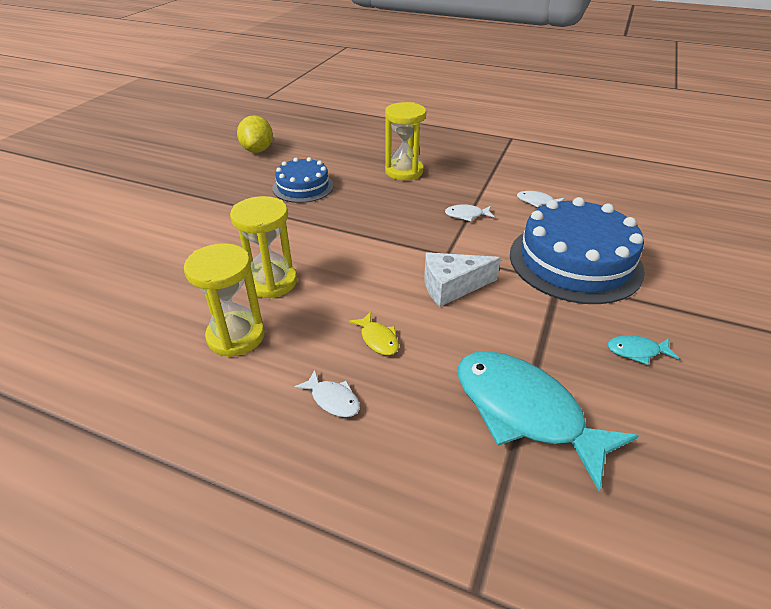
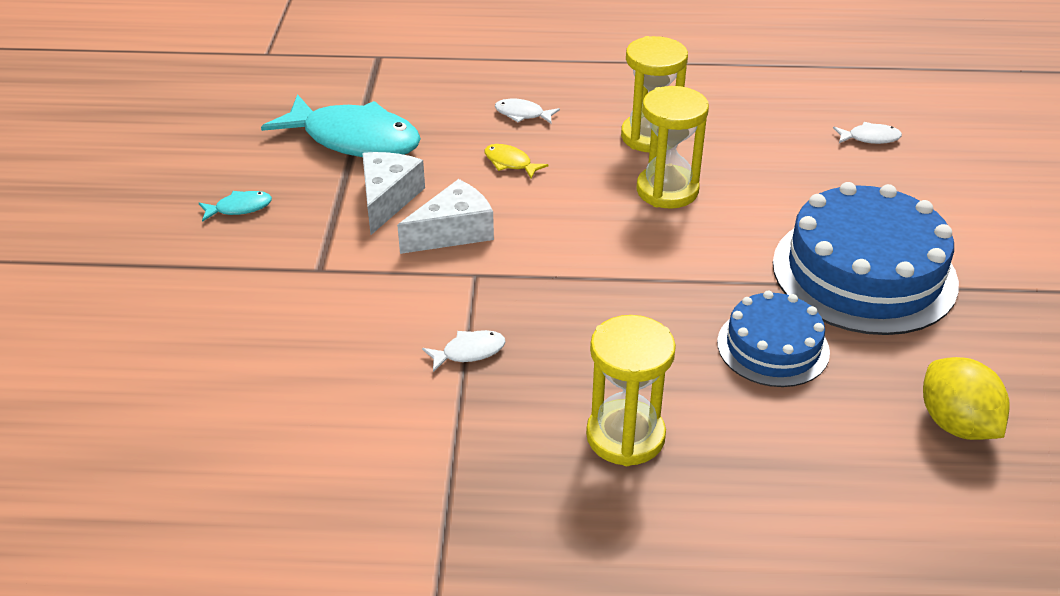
camera: 160 degrees right, 0 degrees up
blue cake [510,197,645,304] -> blue cake moved to [773,182,959,335]
white fish [517,191,565,207] -> white fish moved to [833,122,902,144]
none -> white cheese [362,152,425,235]

